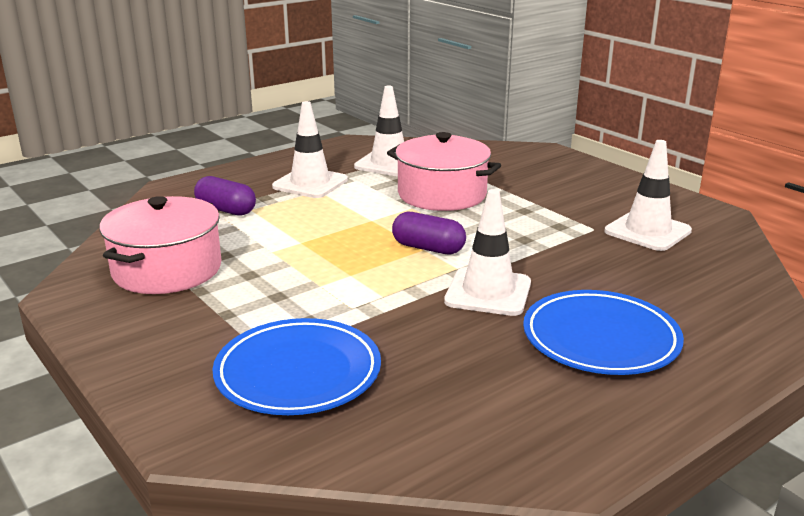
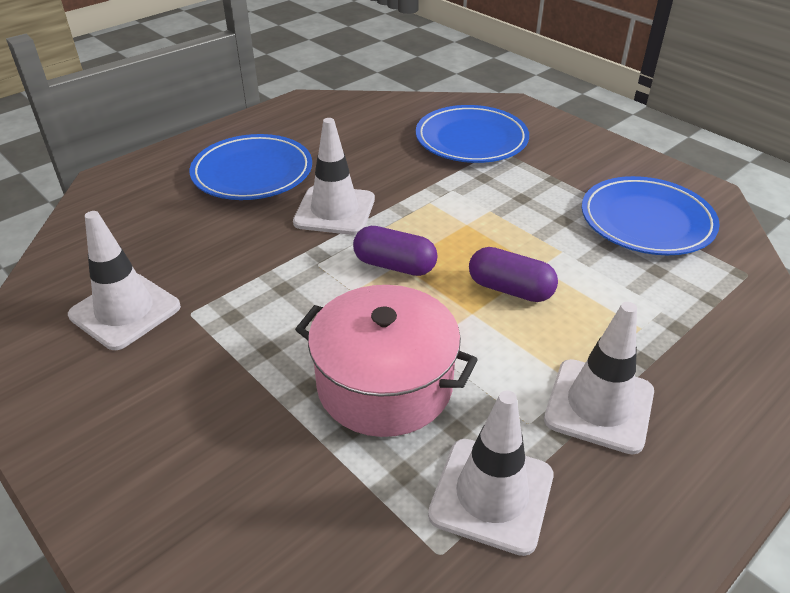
camera: 175 degrees right, 15 degrees up
pink pot [100,196,221,294] -> blue plate [582,176,720,255]
purple capsule [194,176,256,216] -> purple capsule moved to [469,247,558,302]

